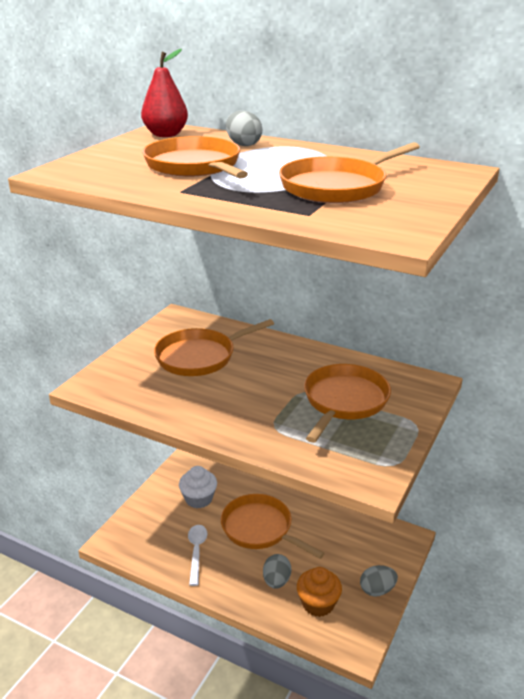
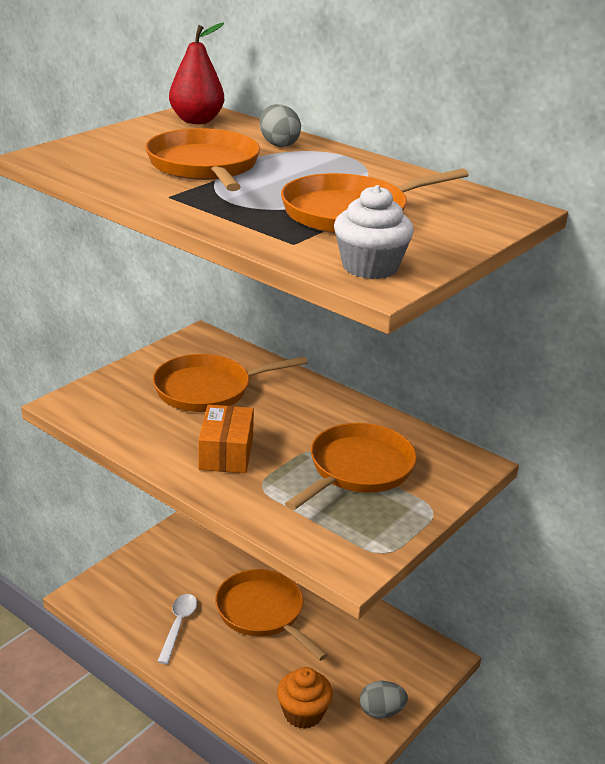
camera: 10 degrees right, 0 degrees up
white cupcake [179,466,217,508] -> white cupcake moved to [334,185,414,279]
grey egg [263,554,291,589] -> none
none -> orange box [198,405,254,473]

